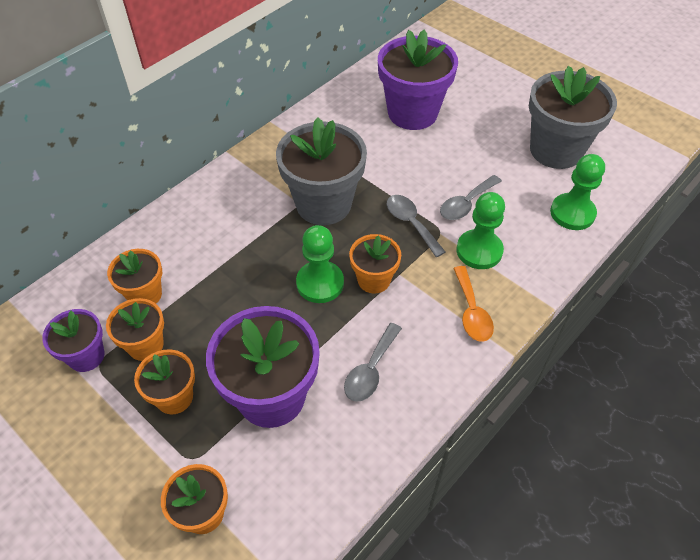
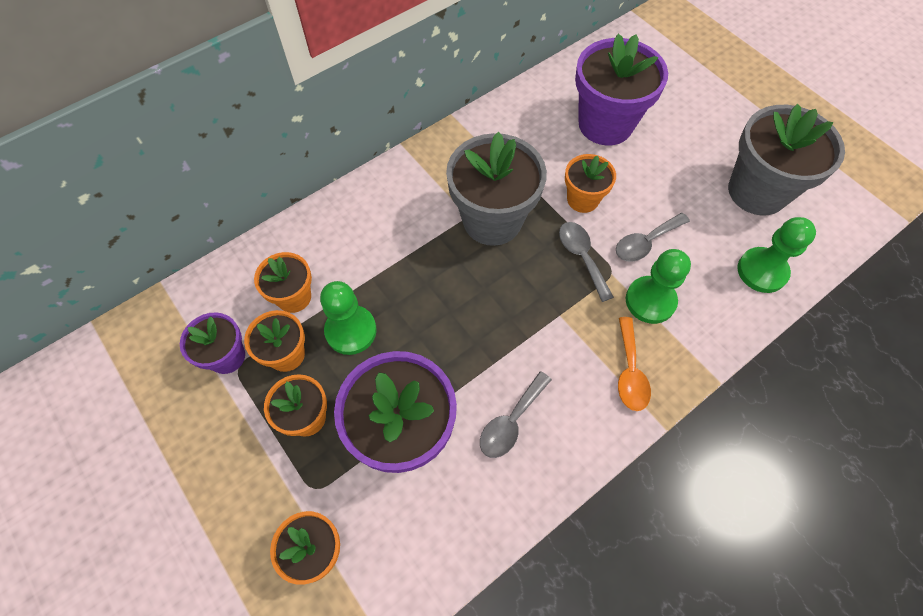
camera: 10 degrees right, 10 degrees up
green pawn [296,225,344,303] -> green pawn moved to [320,281,377,355]
orange flower pot [349,234,401,294] -> orange flower pot moved to [565,154,616,213]

